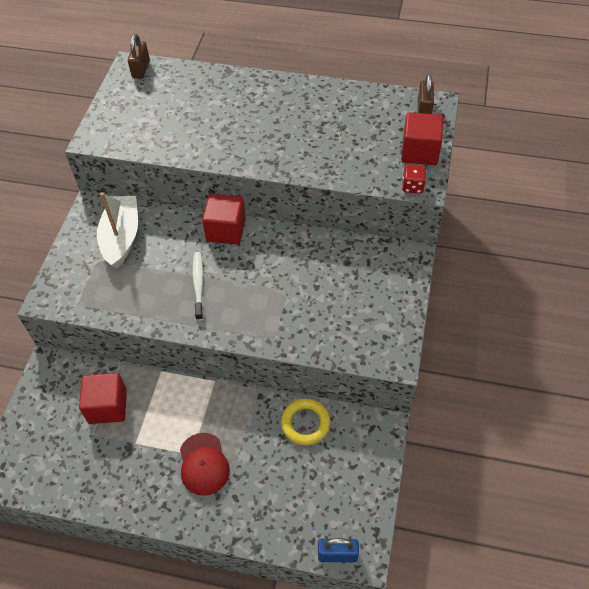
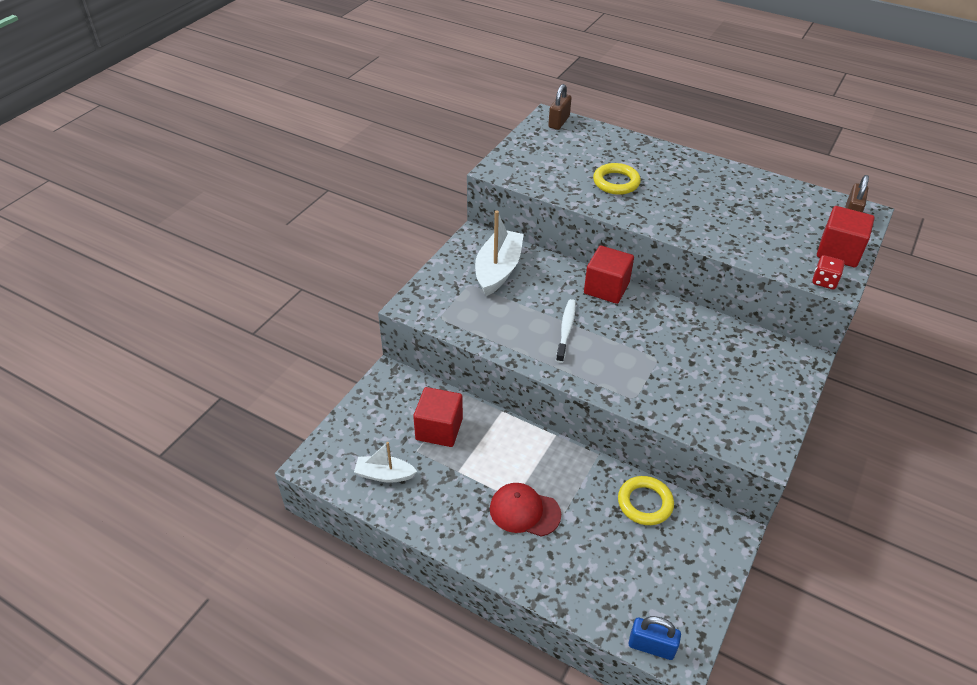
camera: 15 degrees right, 10 degrees down
red cap [180,433,230,496] -> red cap turned 105 degrees clockwise [490,483,561,537]
none -> white boat [354,442,417,483]
none -> yellow ring [593,163,641,195]

